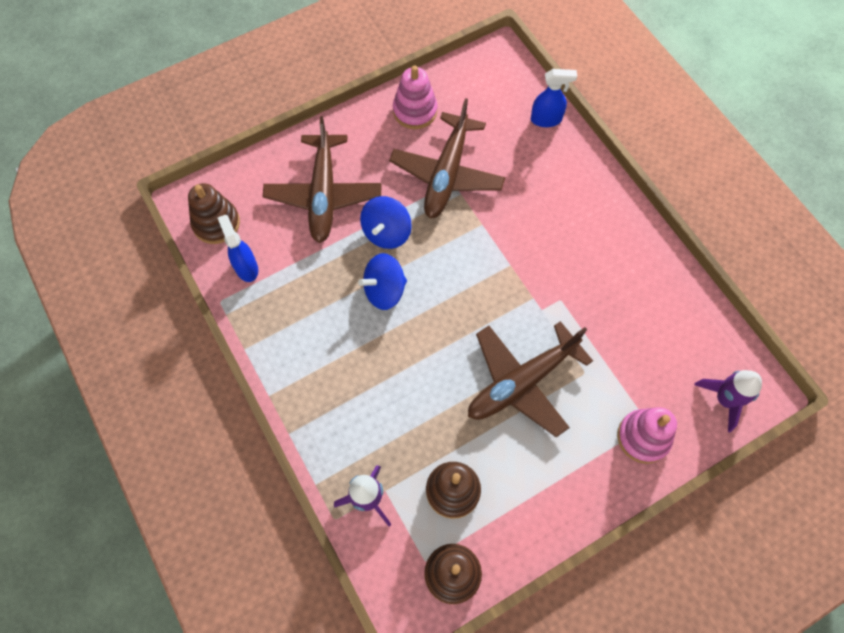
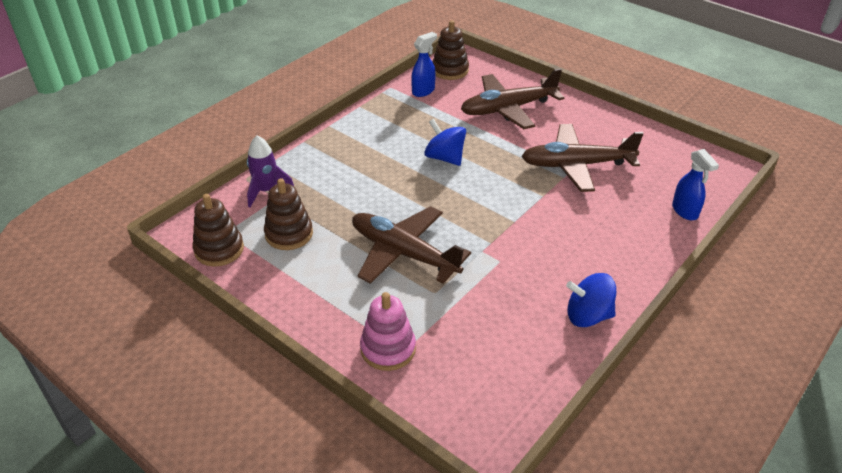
camera: 70 degrees right, 25 degrees down
blue spinning top [360,196,412,249] -> blue spinning top moved to [566,273,616,327]
pink stacking toy [393,65,437,129] -> none
purple rocket [694,370,762,432] -> none

